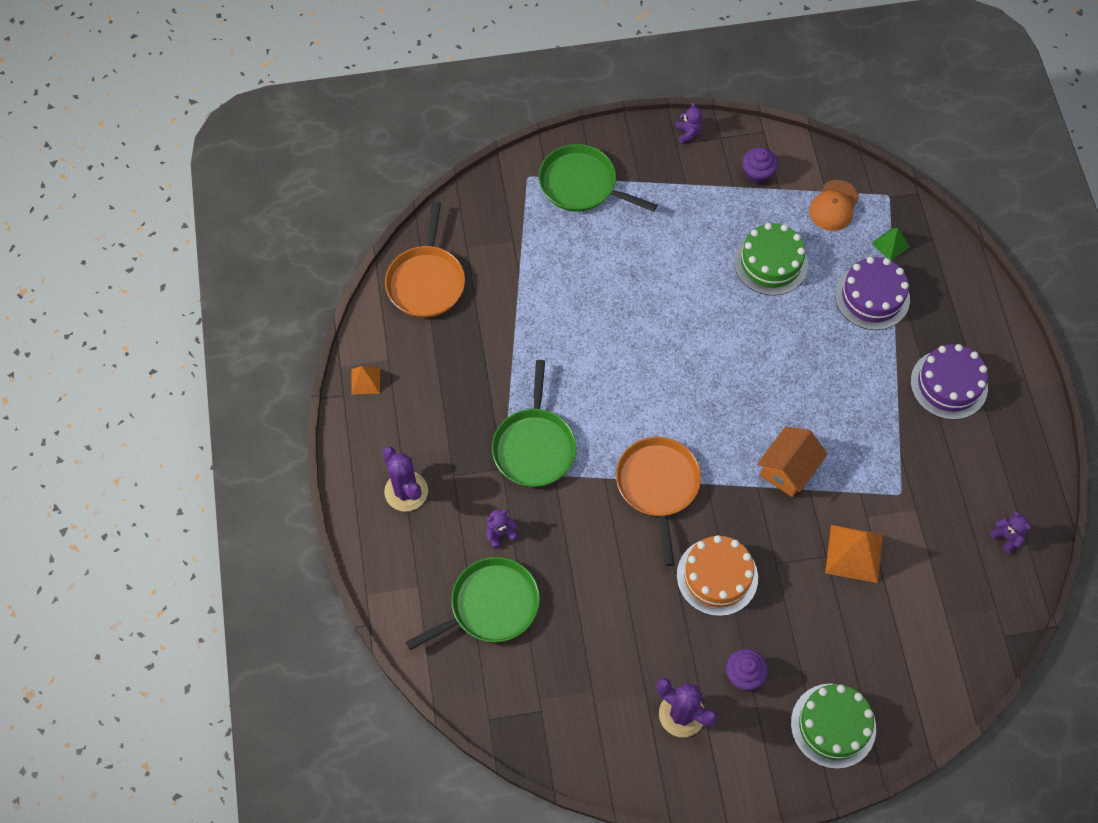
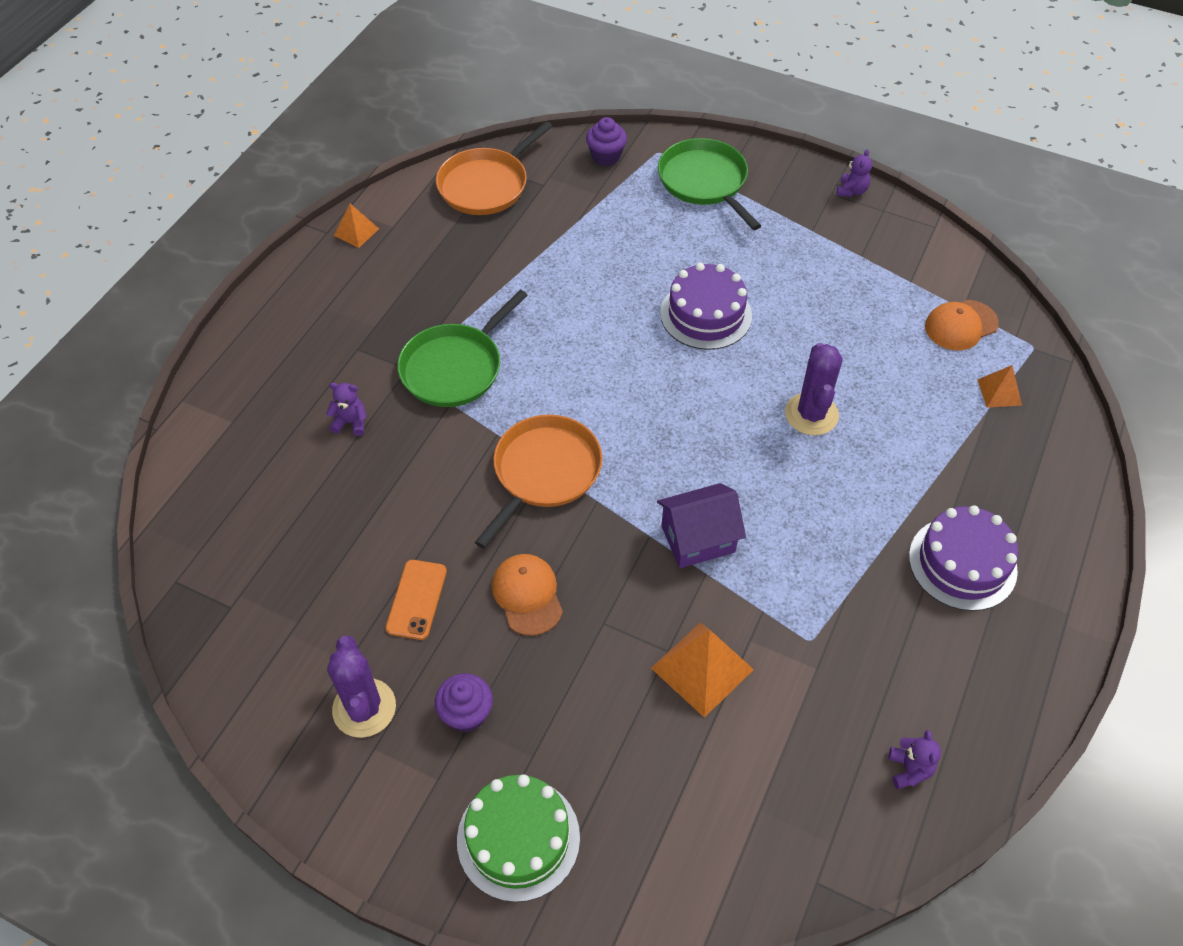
camera: 35 degrees right, 10 degrees down
purple cactus [382,447,428,512] -> purple cactus moved to [785,343,843,435]
green pan [406,557,540,650] -> none
orange cake [677,535,758,616] -> orange cap [492,554,563,636]
green cake [734,223,808,295] -> none
purple cupcake [742,147,778,185] -> purple cupcake moved to [586,117,627,166]
orange house [757,426,827,497] -> purple house [657,483,746,568]
purple cake [835,257,910,330] -> purple cake moved to [660,263,752,350]
green pyramid [871,228,910,261] -> orange pyramid [977,365,1022,408]
none -> orange phone [386,560,447,640]

